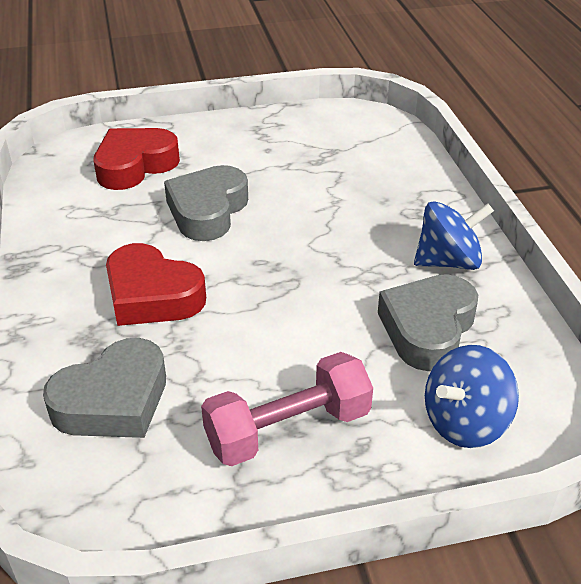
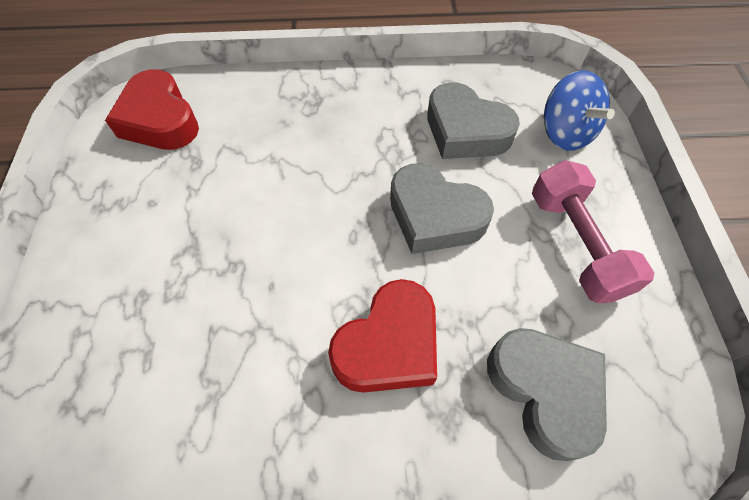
camera: 80 degrees left, 20 degrees up
red heart [93,128,180,190] -> red heart moved to [105,69,199,150]
grey heart [164,165,248,241] -> grey heart moved to [390,163,494,254]
blue spinning top [414,201,494,270] -> none

